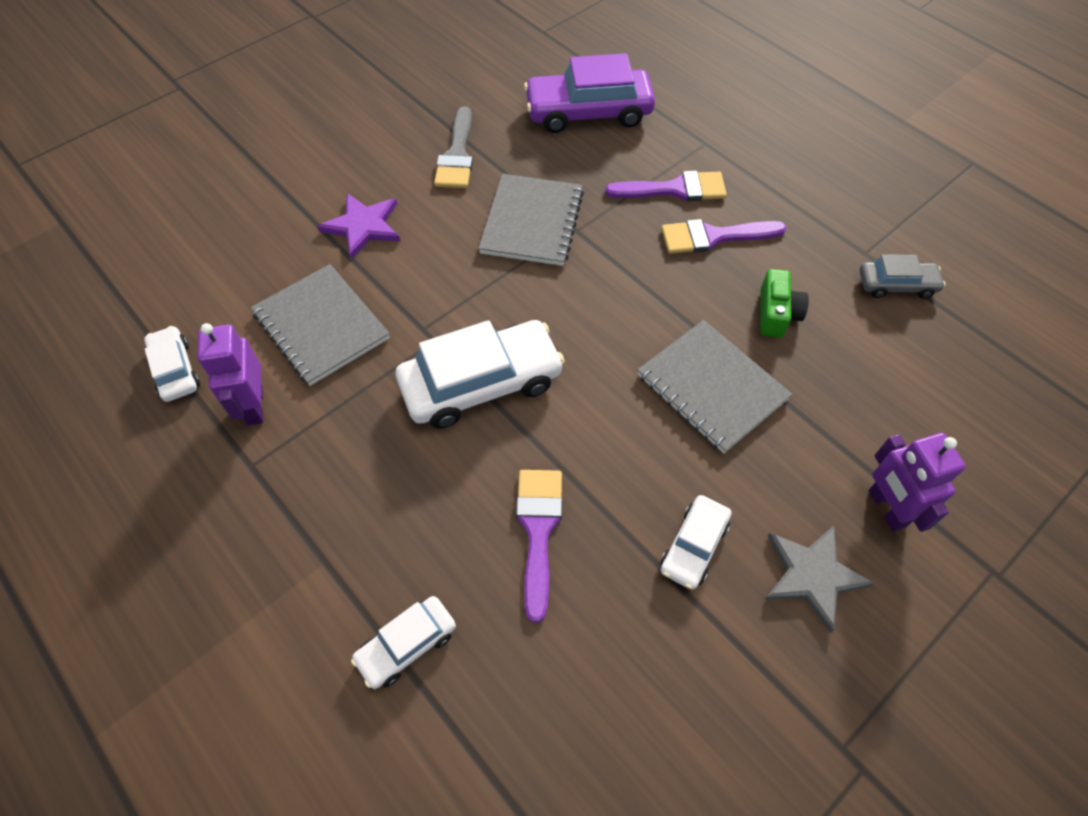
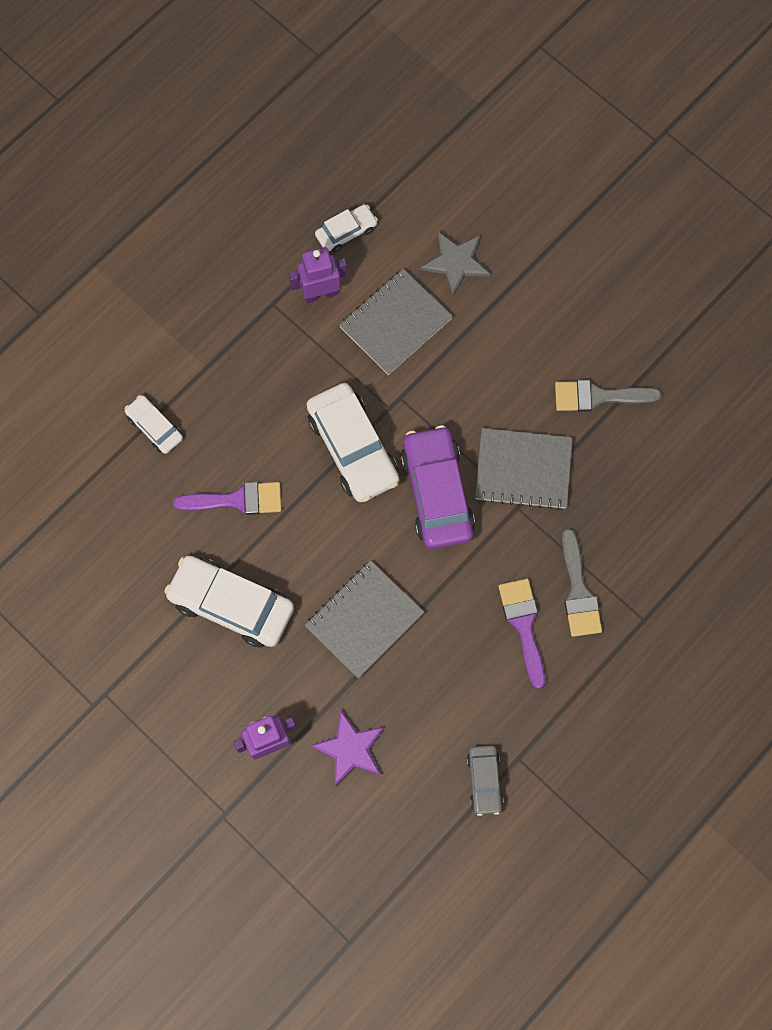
camera: 85 degrees right, 15 degrees up
purple star [317,193,401,259] -> purple star moved to [310,710,384,786]
purple car [524,53,655,133] -> purple car moved to [401,425,475,549]
purple brush [605,171,727,201] -> grey brush [562,529,602,637]
white car [660,495,732,590] -> white car [164,556,294,648], size x1.87
green camera [760,269,809,338] -> none
grey star [765,526,875,633] -> grey star moved to [420,232,490,296]

